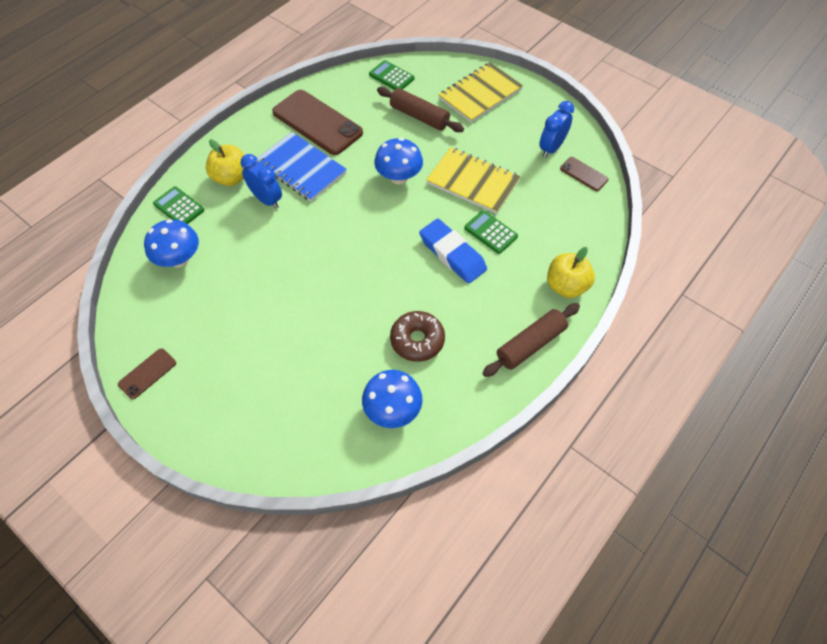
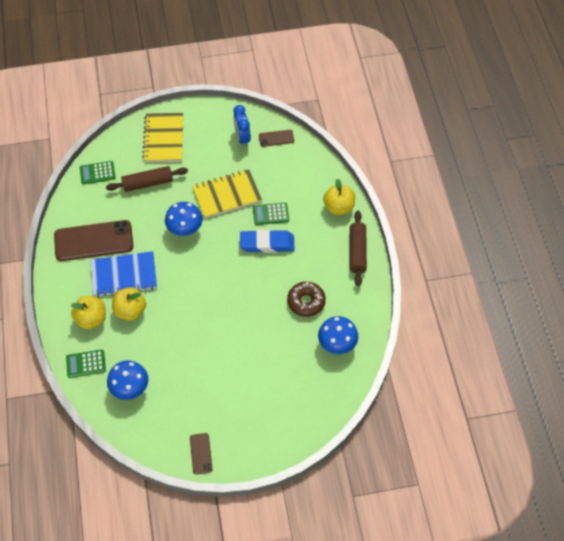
camera: 50 degrees left, 0 degrees up
blue clock [241,154,282,209] -> yellow apple [112,287,146,321]

